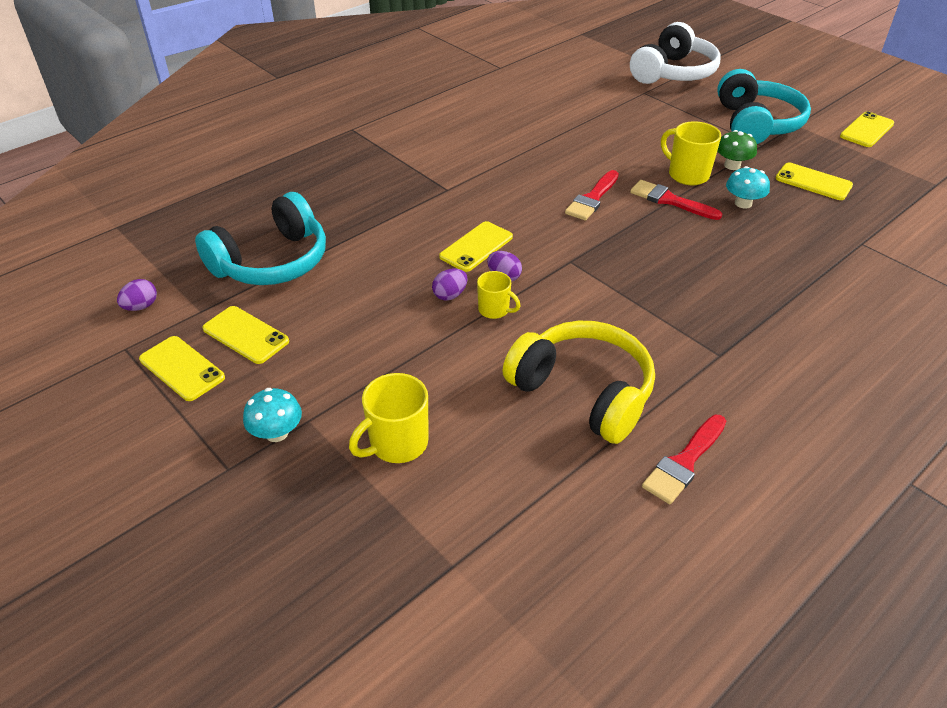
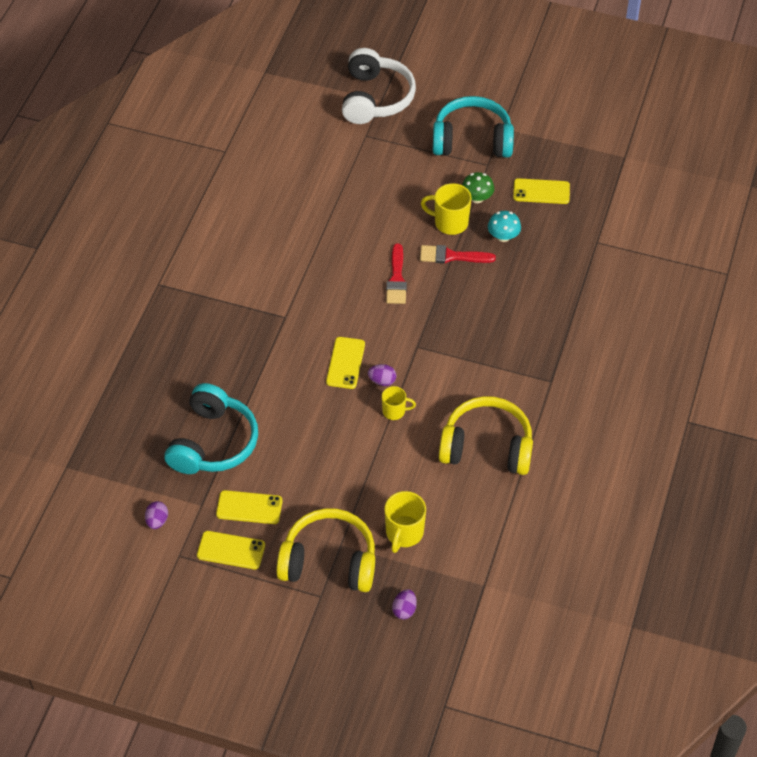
camera: 30 degrees left, 10 degrees up
turquoise mushroom [243,388,302,442] -> yellow headphones [276,508,375,592]
purple egg [432,268,468,301] -> purple egg moved to [392,589,417,619]
red brush [642,415,726,504] -> none
turquoise headphones [717,69,811,144] -> turquoise headphones turned 60 degrees counterclockwise [433,96,514,158]
yellow phone [840,111,894,147] -> none

